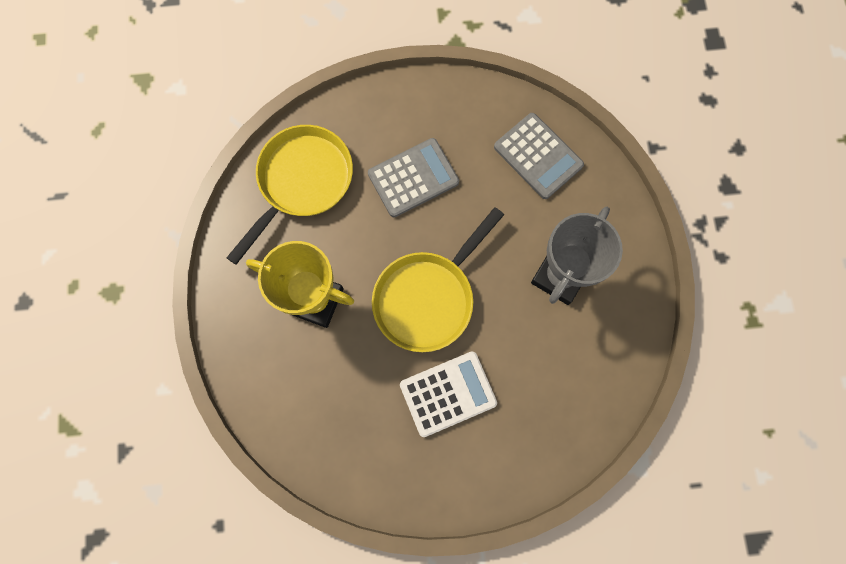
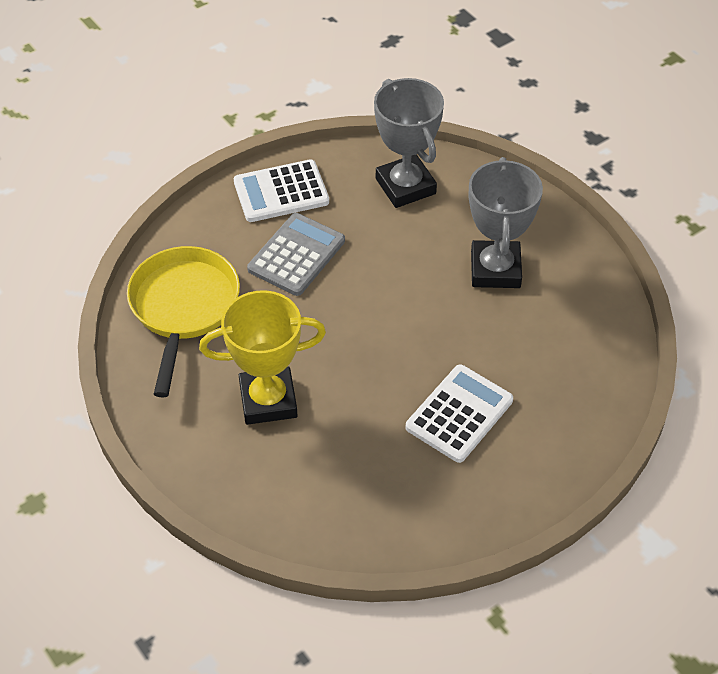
camera: 30 degrees left, 25 degrees down
yellow pan [372,207,504,352] -> none
grey calculator [494,113,584,199] -> grey trophy [374,78,444,208]
none -> white calculator [234,159,329,222]

